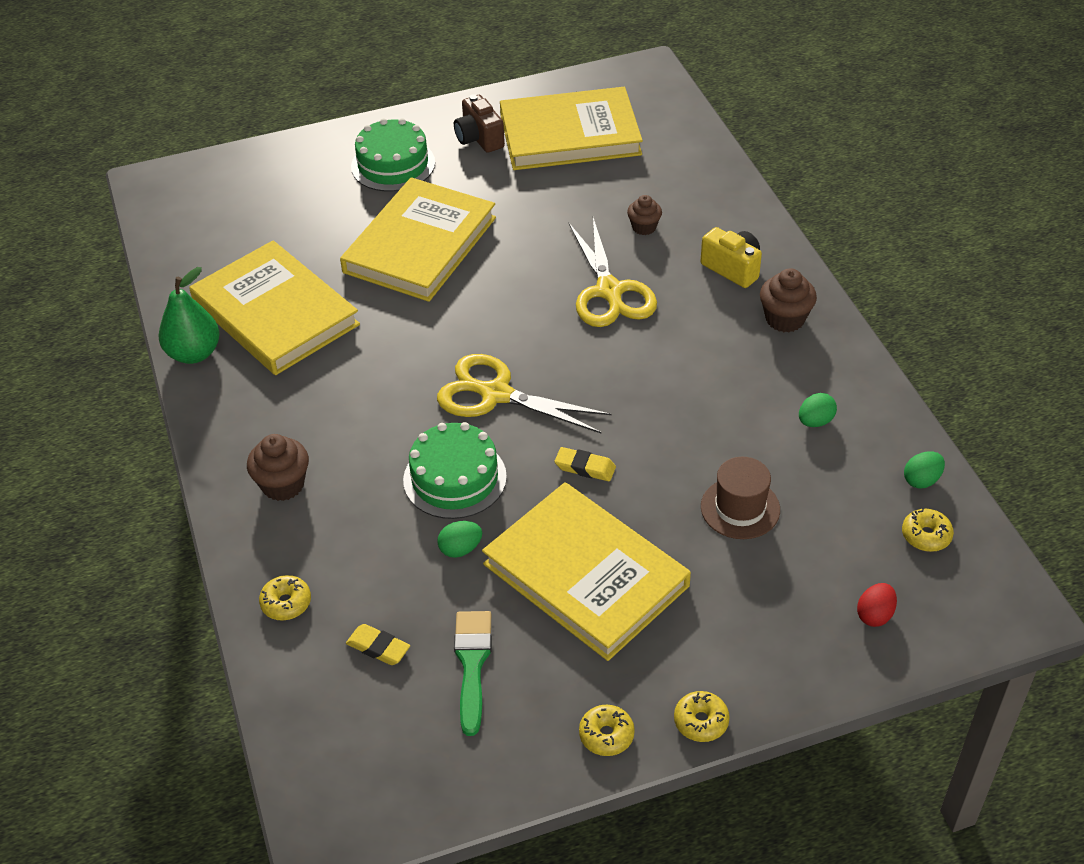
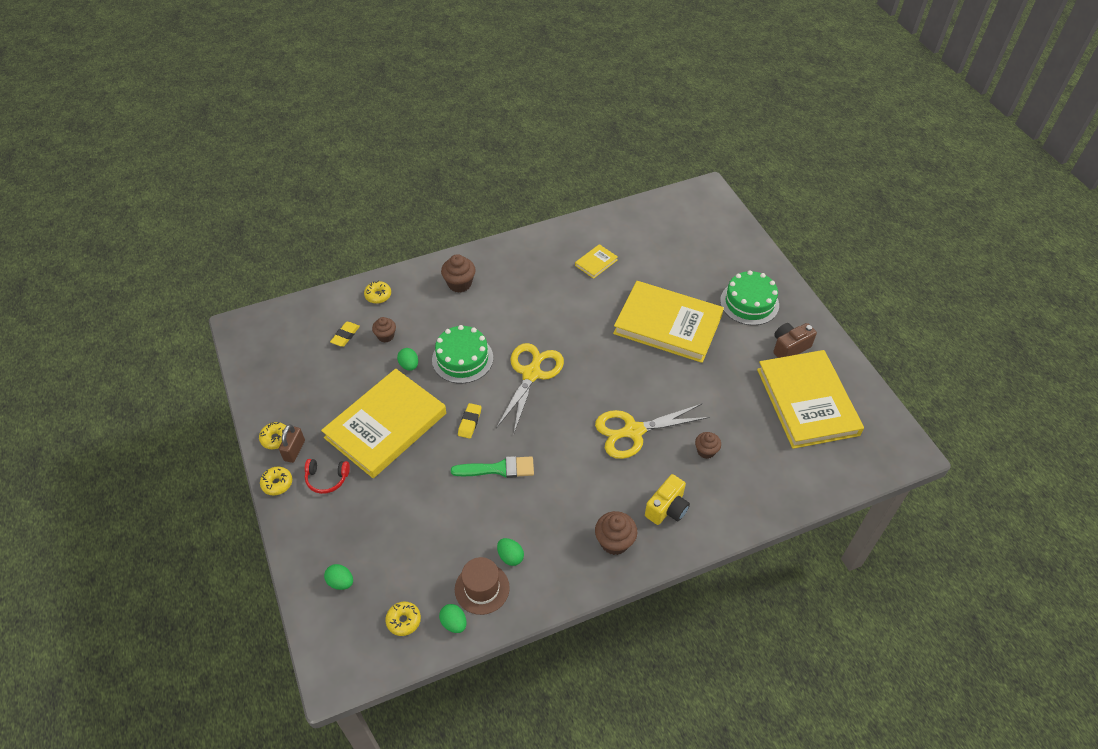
camera: 85 degrees right, 5 degrees up
green pear [158,267,220,364] -> none
yellow book [189,240,360,375] -> yellow book [575,244,618,279], size x0.41
green brush [454,611,492,736] -> green brush moved to [451,456,534,478]
brown hat [701,457,780,539] -> brown hat moved to [455,557,510,615]
red egg [857,583,897,627] -> green egg [324,564,353,590]
none -> brown padlock [279,424,305,463]
none -> red headphones [305,459,350,494]
none -> brown cupcake [372,317,396,342]

